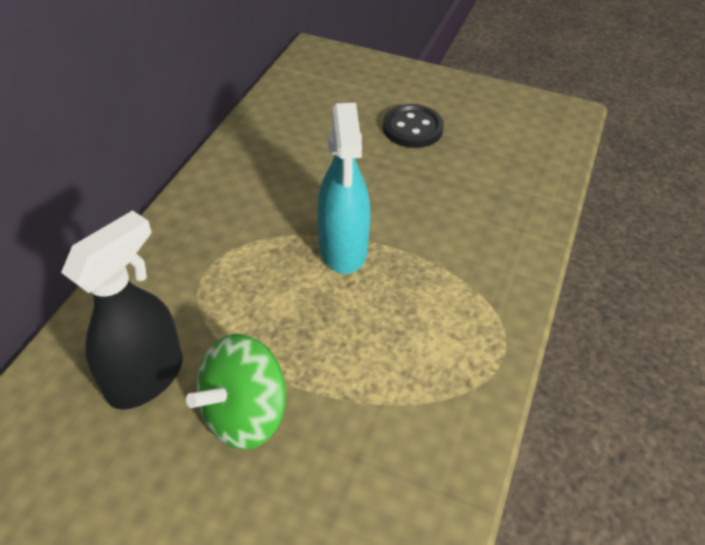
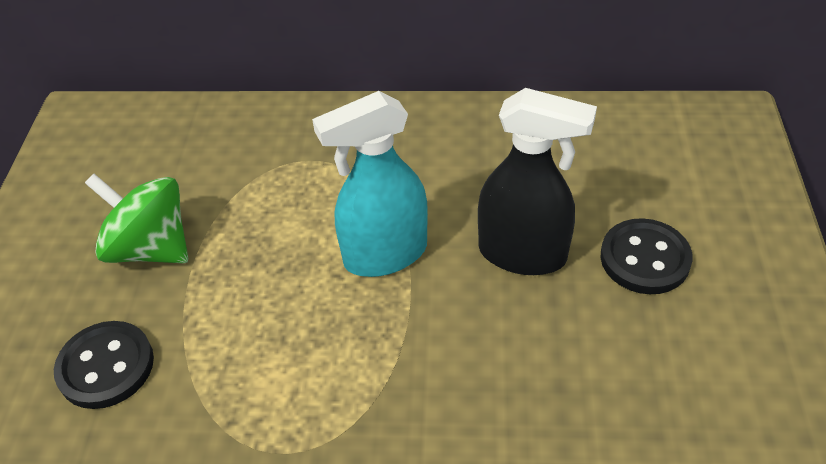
camera: 75 degrees right, 0 degrees up
black spray bottle [61,210,182,410] -> black spray bottle moved to [478,88,597,275]
none -> black button [54,321,154,409]

